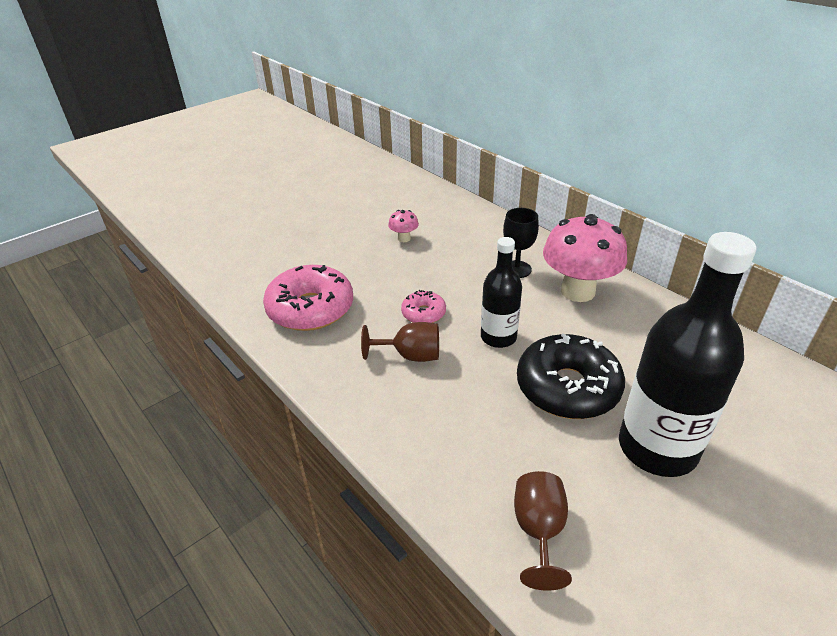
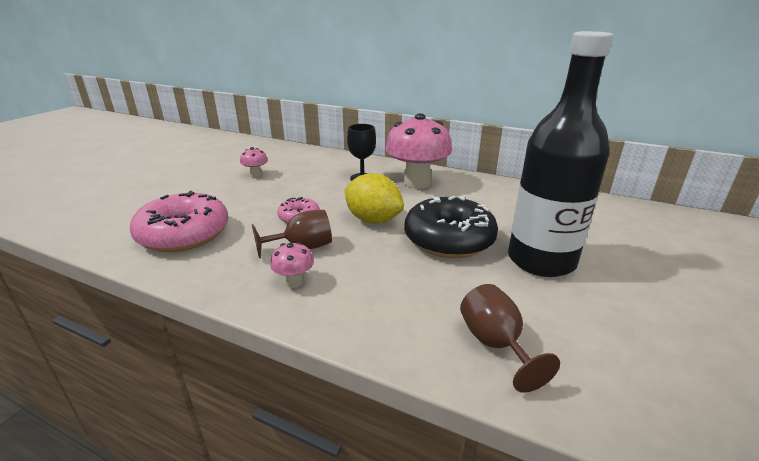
camera: 25 degrees left, 10 degrees down
black bottle [481,237,522,348] -> yellow lemon [345,173,404,224]
none -> pink mushroom [270,242,314,288]

